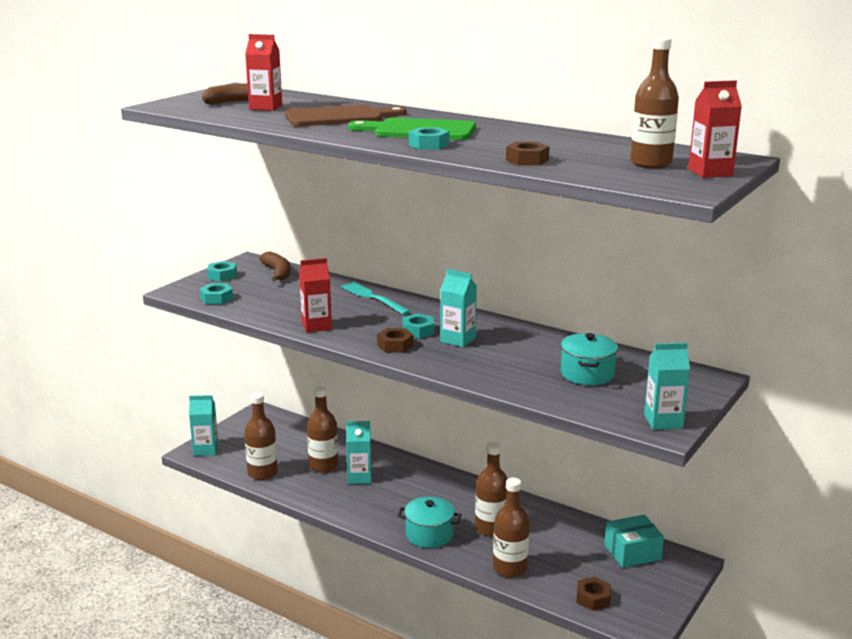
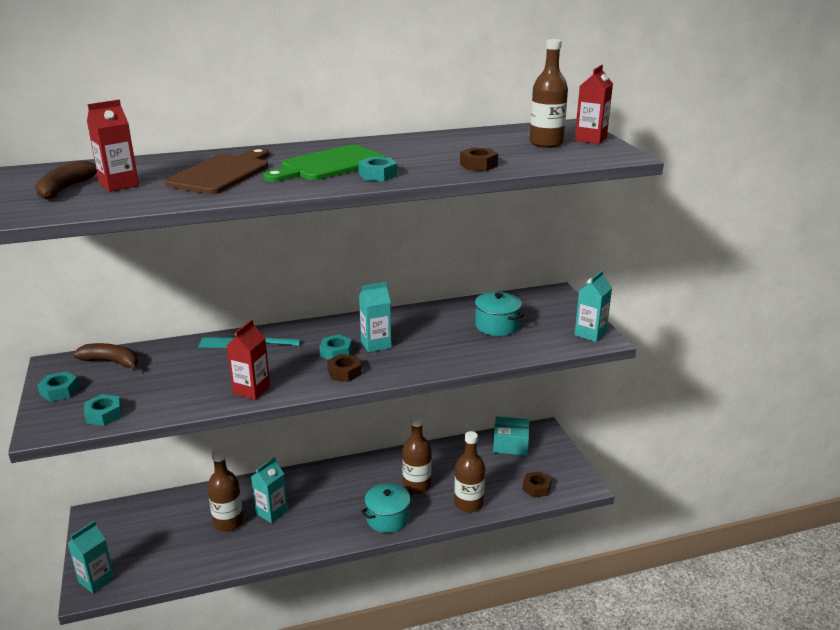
camera: 50 degrees left, 5 degrees up
brown bottle [244,392,278,480] -> none
turquoise box [604,515,664,568] -> turquoise box turned 75 degrees clockwise [493,417,530,455]

